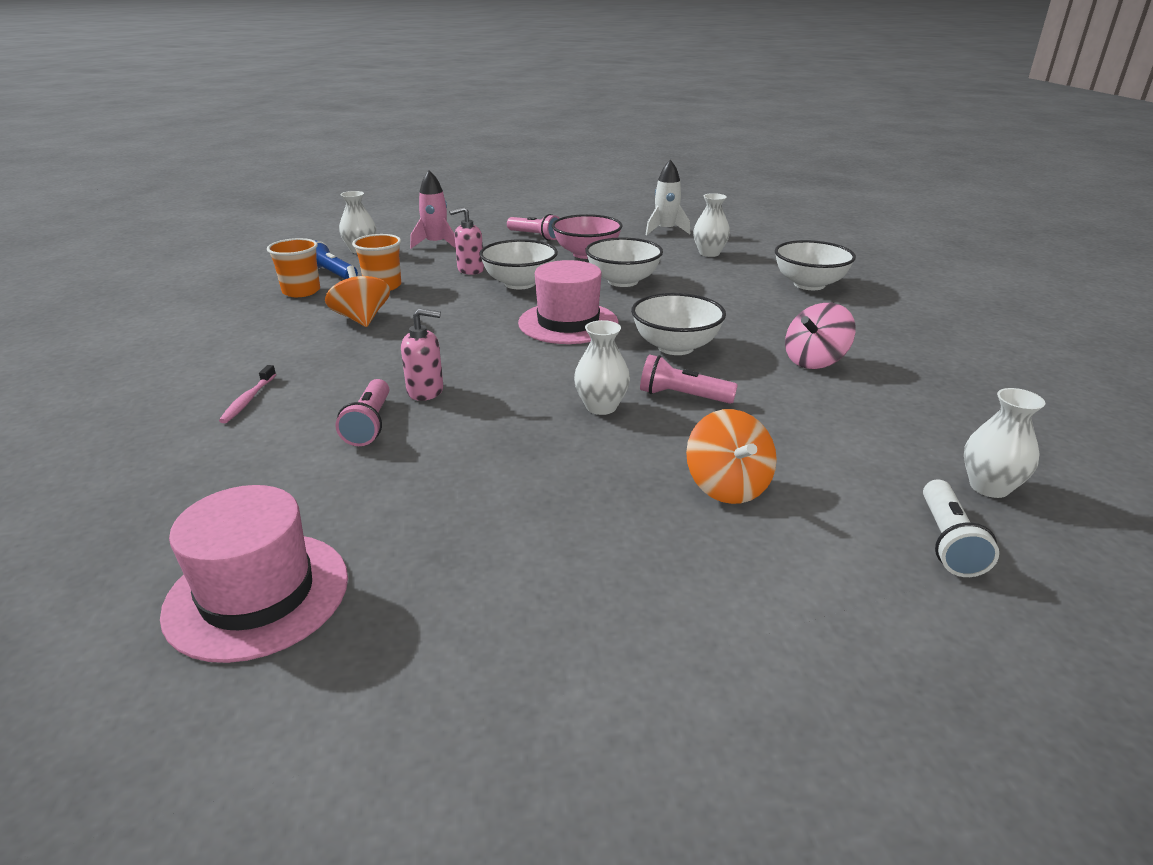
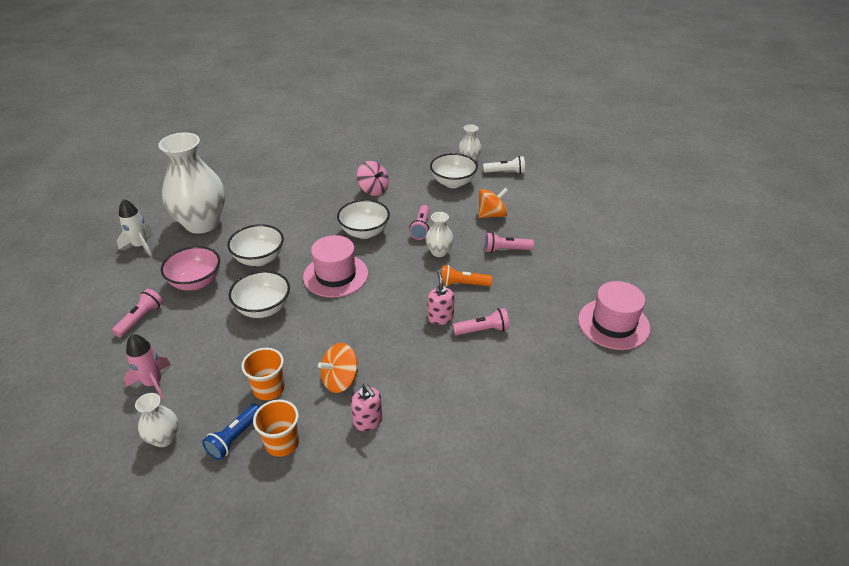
camera: 100 degrees left, 10 degrees up
pink toothbrush [219,365,276,423] -> none
pink soap dispenser [449,207,484,275] -> pink soap dispenser moved to [351,383,382,431]
white vase [693,193,730,257] -> white vase [158,133,225,234], size x2.22
white bowl [775,240,856,290] -> white bowl moved to [430,153,478,188]
none -> orange flashlight [441,265,492,287]
none -> pink flashlight [484,232,534,253]

